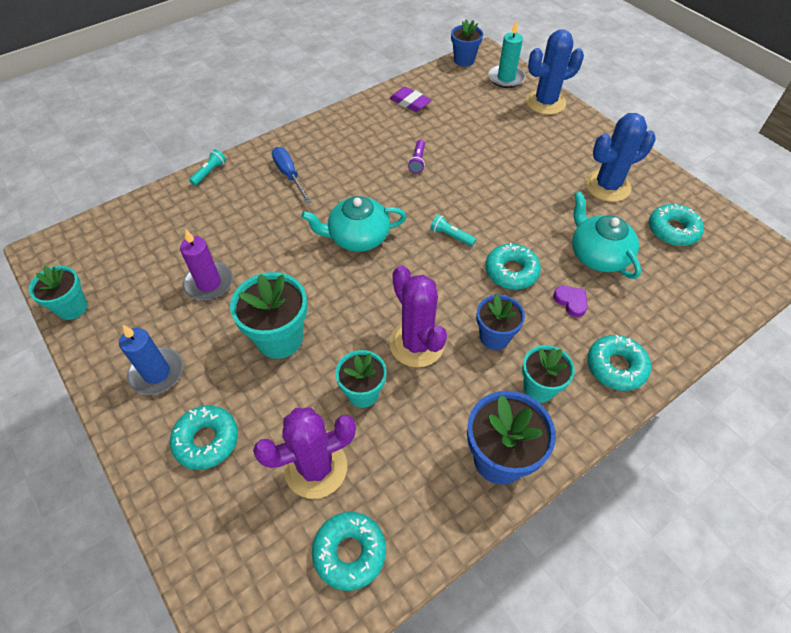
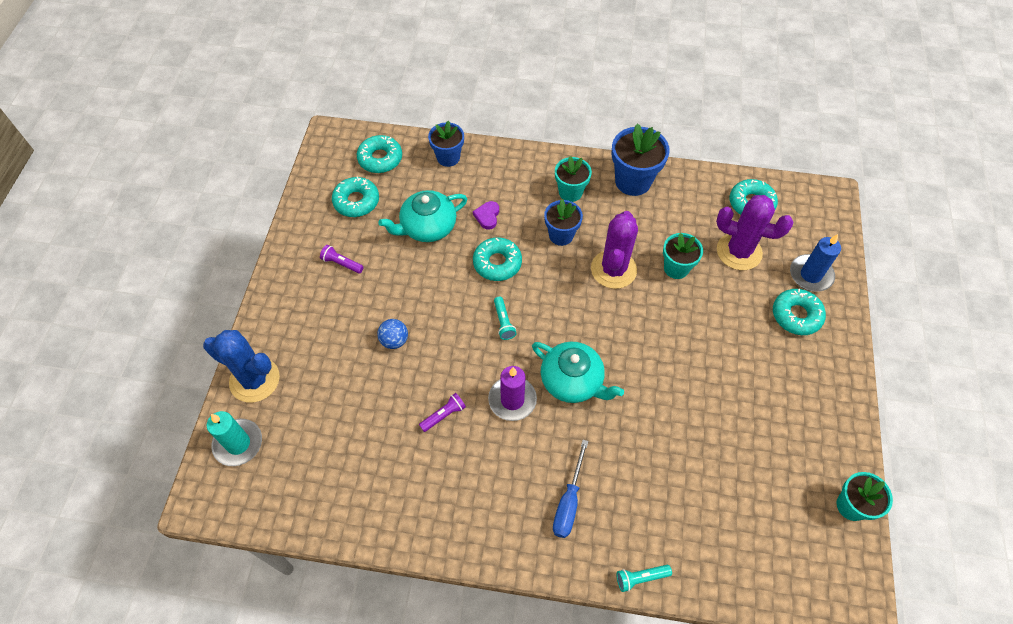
camera: 135 degrees left, 5 degrees up
blue candle [119,325,183,395] -> blue candle moved to [790,234,841,292]
purple candle [180,230,233,301] -> purple candle moved to [488,366,537,421]
turquoise flower pot [230,272,307,359] -> none
purple eraser [390,87,431,112] -> none
blue flower pot [451,19,483,66] -> blue flower pot moved to [428,121,464,167]
turquoise teapot [572,191,641,279] -> turquoise teapot turned 45 degrees clockwise [379,190,467,242]
blue cactus [585,113,656,202] -> purple flashlight [320,245,364,274]
turquoise donut [587,335,651,391] -> turquoise donut moved to [357,135,402,173]
none -> blue ball [377,319,408,349]

